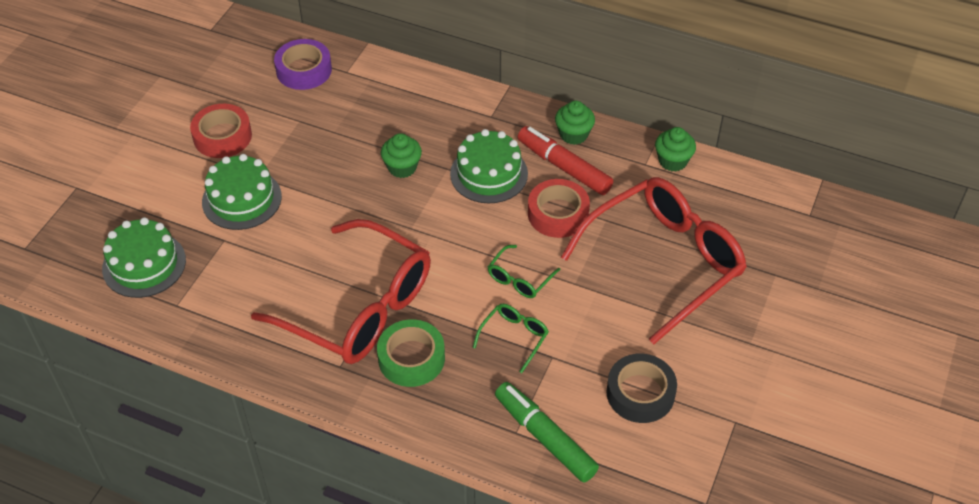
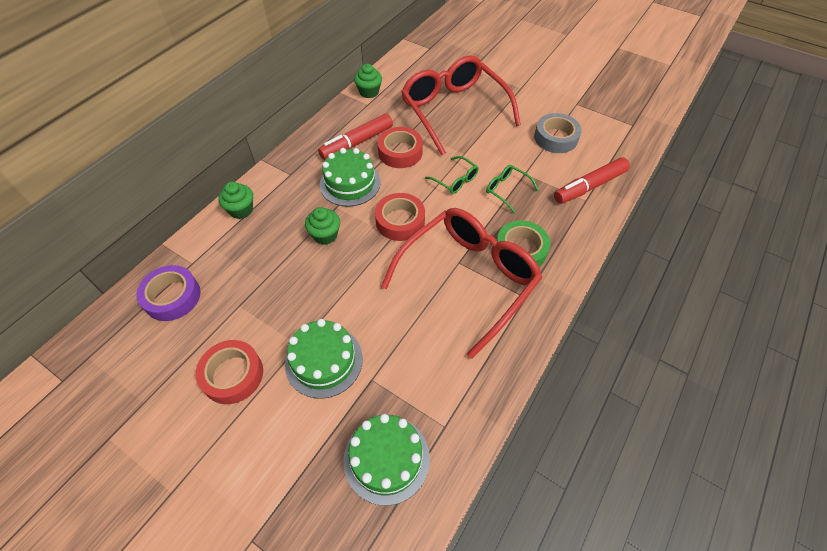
camera: 80 degrees left, 5 degrees up
green marker [495,382,599,483] -> red marker [554,157,630,204]
green cupcake [555,101,595,145] -> green cupcake moved to [218,182,253,219]
black tape [606,354,677,423] -> grey tape [534,113,582,153]
none -> red tape [375,193,425,241]

